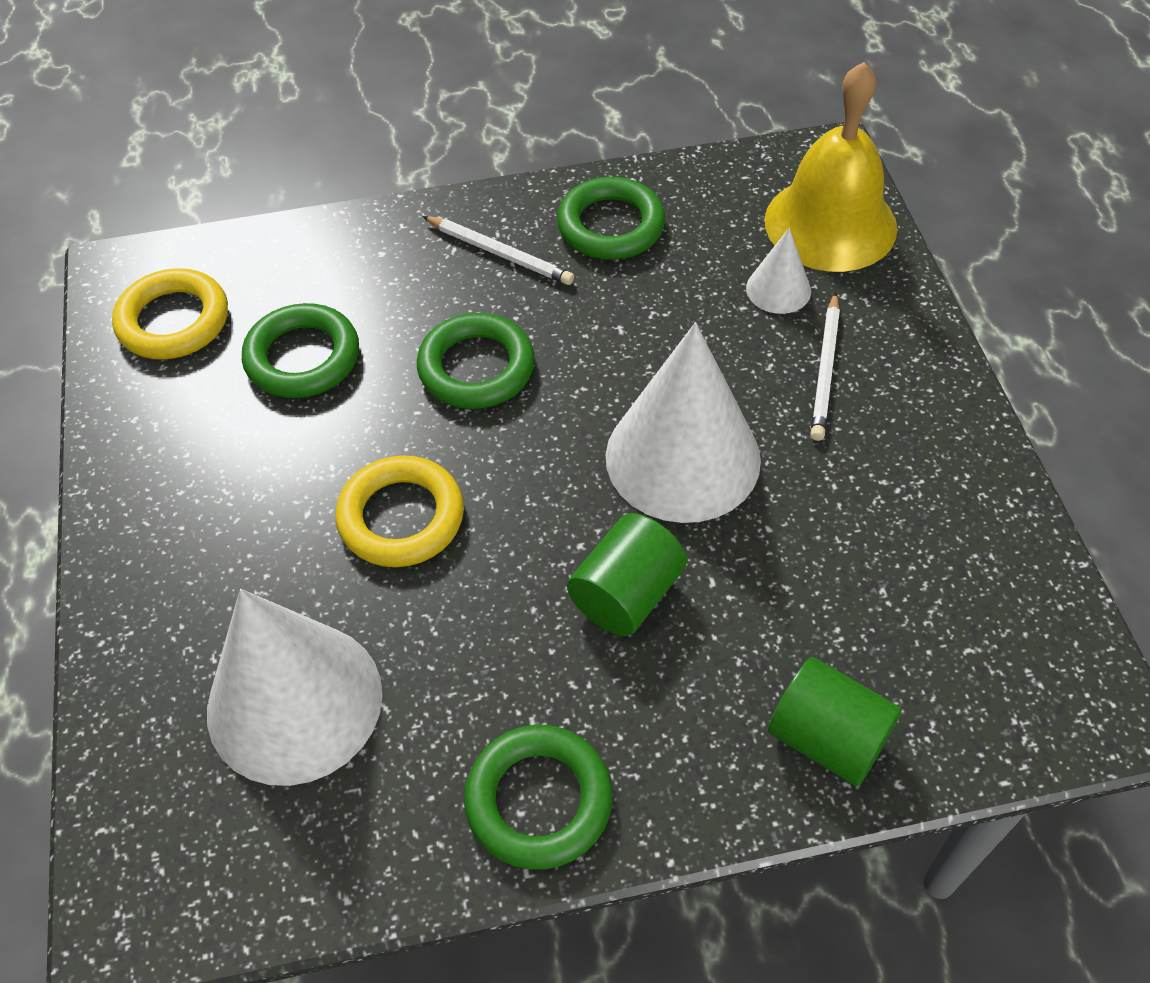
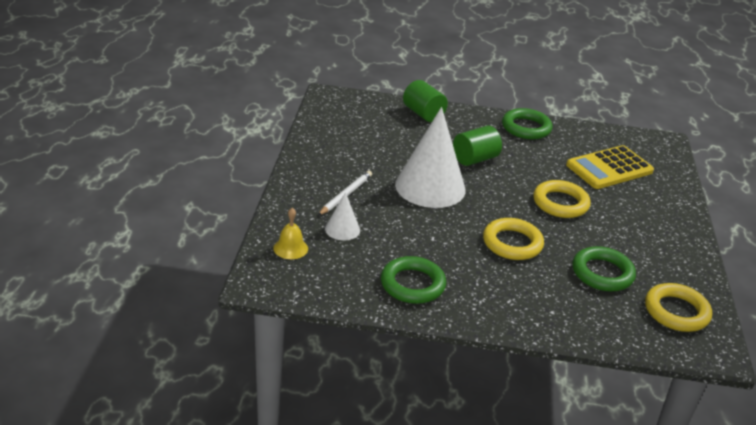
camera: 165 degrees left, 20 degrees down
white cone [207,589,383,786] -> yellow calculator [566,145,654,189]
green ring [417,313,535,409] -> yellow ring [483,218,544,260]
white pencil [423,216,574,285] -> none
yellow bell [765,62,897,272] -> yellow bell [273,208,308,259], size x0.45

